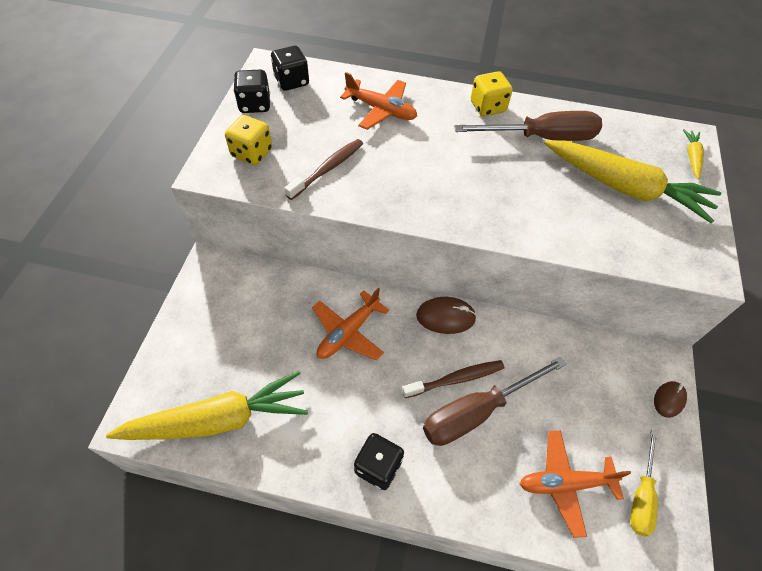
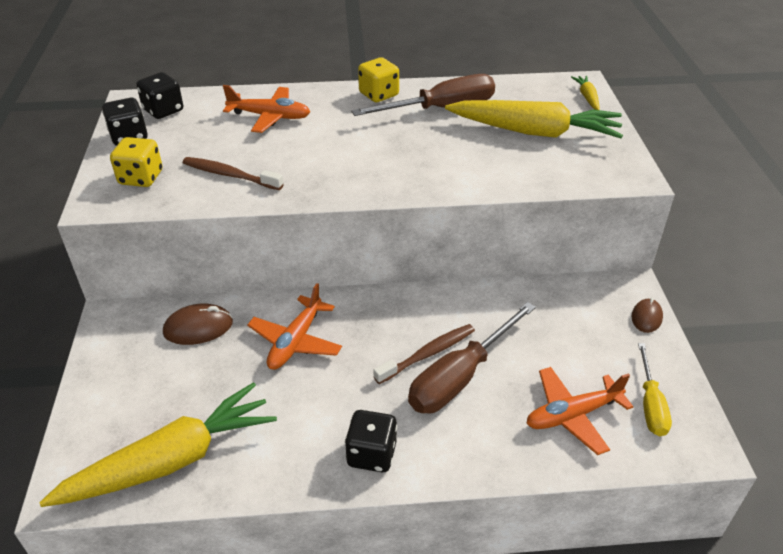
camera: 15 degrees left, 15 degrees down
brown toothbrush [284,139,363,200] -> brown toothbrush turned 90 degrees counterclockwise [183,157,284,190]
brown mouse [416,297,477,334] -> brown mouse moved to [163,304,233,345]

